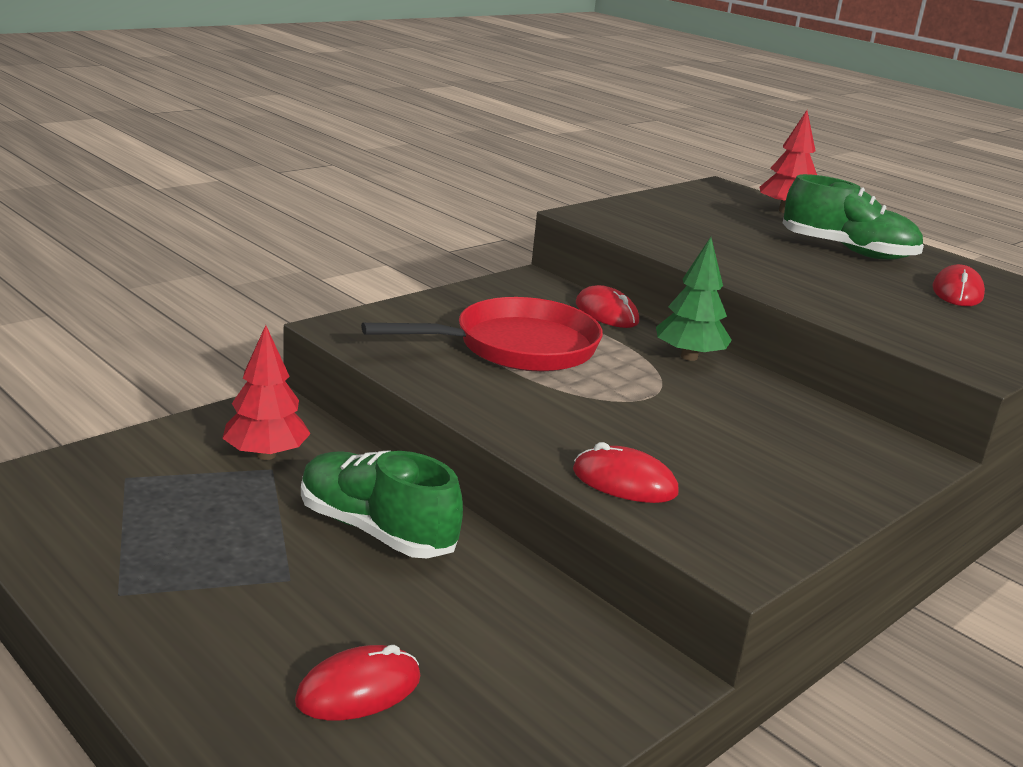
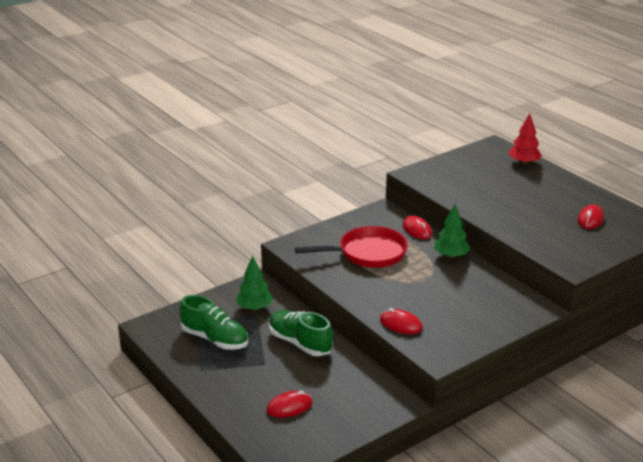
camera: 10 degrees right, 5 degrees up
red tree [222,325,311,460] -> green tree [236,256,273,311]
green shoe [783,174,924,259] -> green shoe moved to [180,295,248,350]

